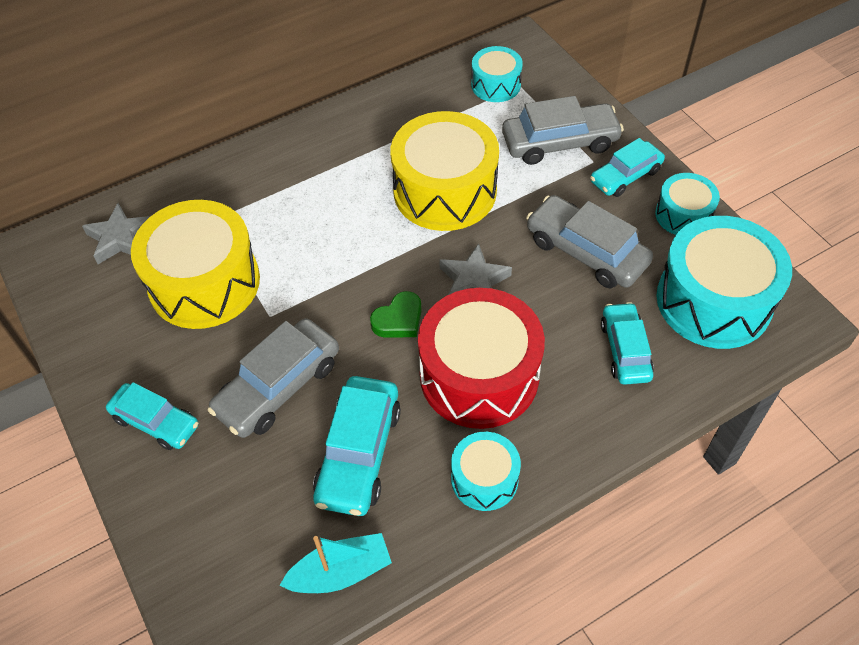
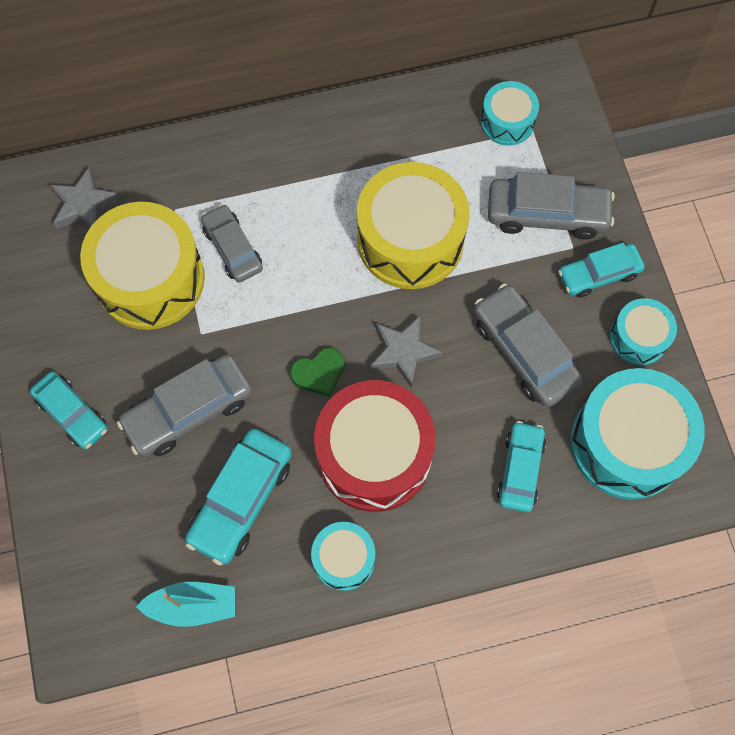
camera: 15 degrees right, 15 degrees up
none -> grey car [201,204,263,283]

